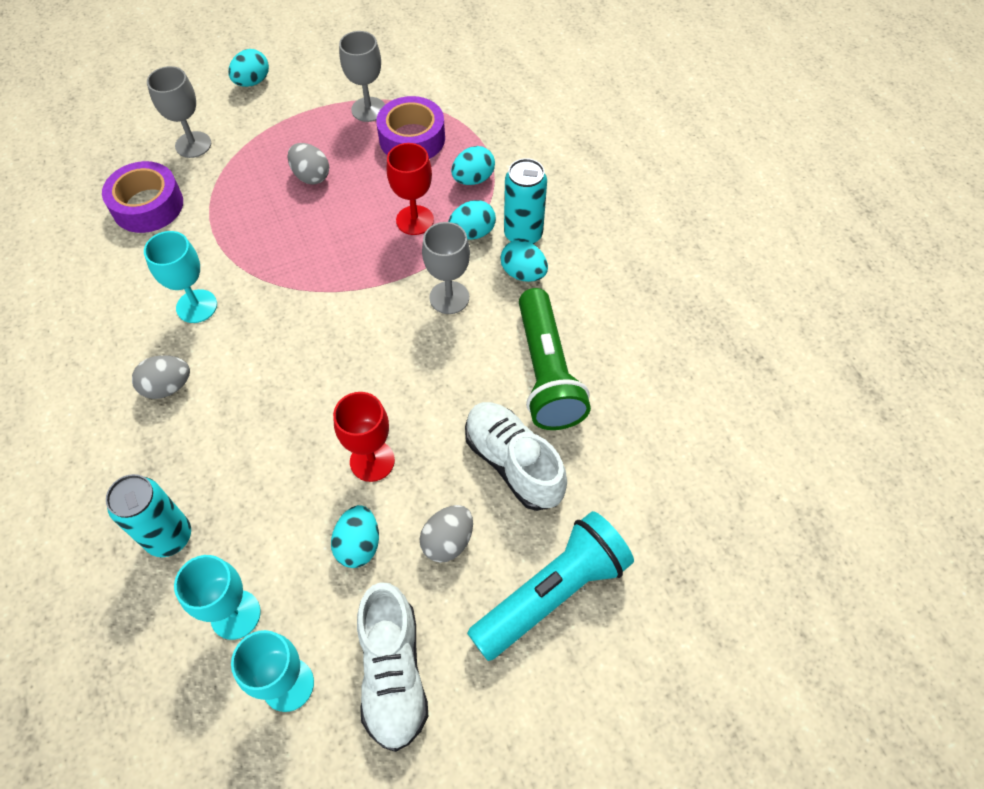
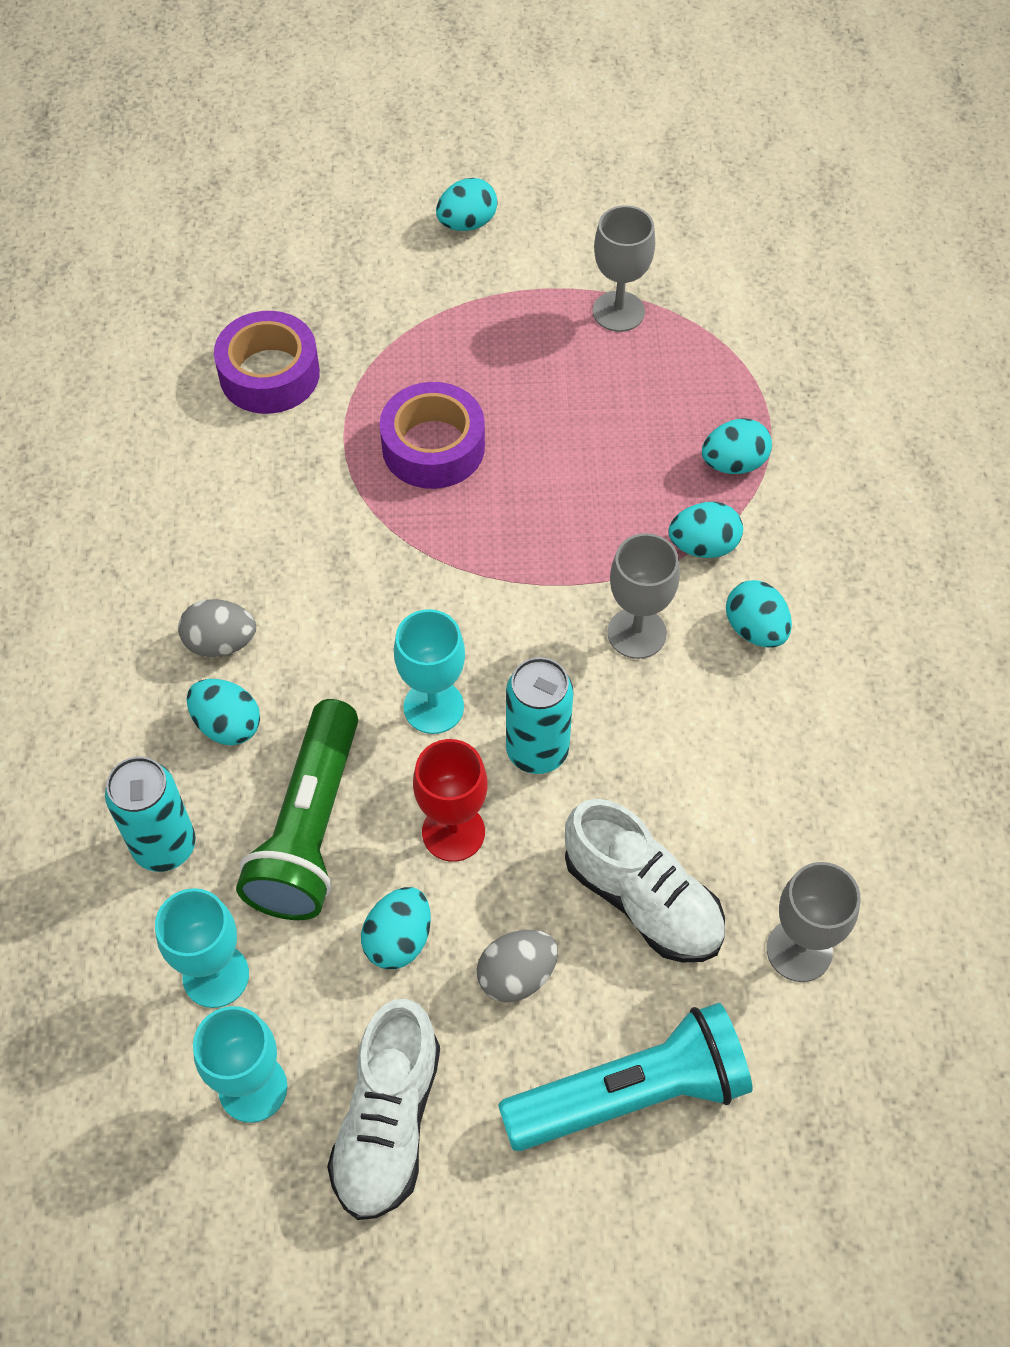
camera: 20 degrees right, 0 degrees up
turquoise goblet [144,231,217,323] -> turquoise goblet moved to [394,609,465,734]
grey goblet [147,66,211,158] -> grey goblet moved to [767,862,860,982]
grey egg [287,143,329,185] -> none
purple tape [376,96,445,159] -> purple tape moved to [379,382,485,489]
red goblet [387,143,434,235] -> none
white shoe [465,402,567,511] -> white shoe turned 150 degrees clockwise [565,799,725,962]
turquoise can [504,158,547,244] -> turquoise can moved to [506,657,573,774]
green flashlight [519,288,591,430] -> green flashlight moved to [236,699,358,920]
none -> turquoise egg [187,679,260,745]

